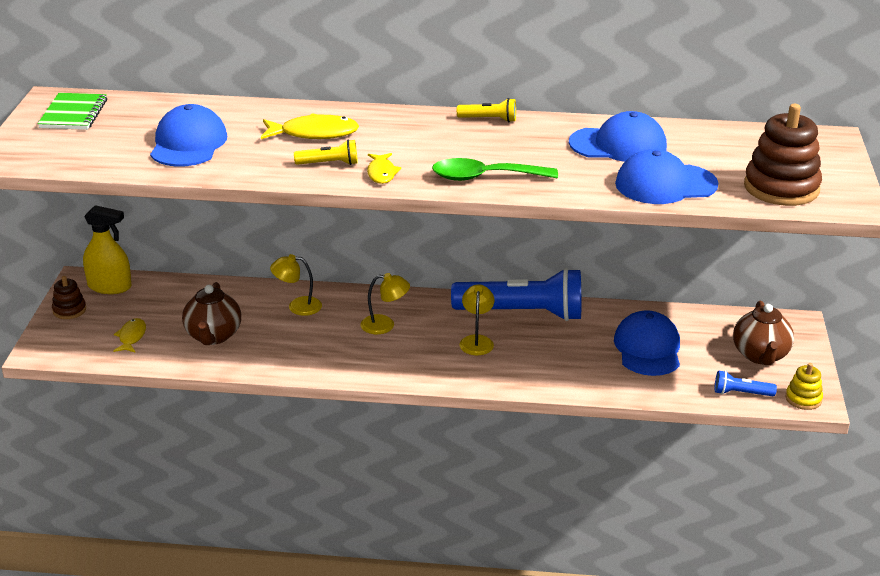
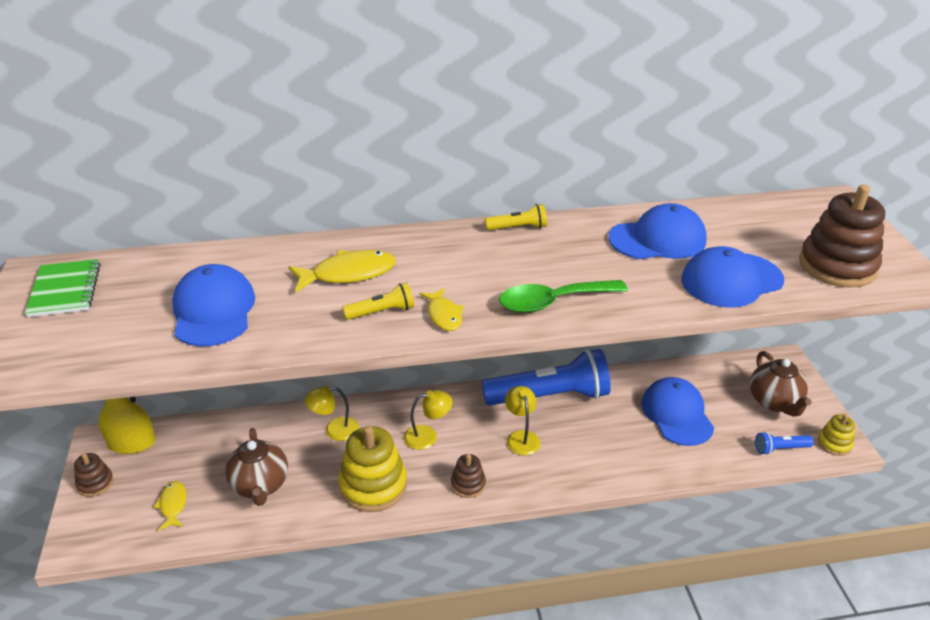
camera: 15 degrees left, 5 degrees up
none -> yellow stacking toy [339,426,407,512]
none -> brown stacking toy [451,454,486,498]

